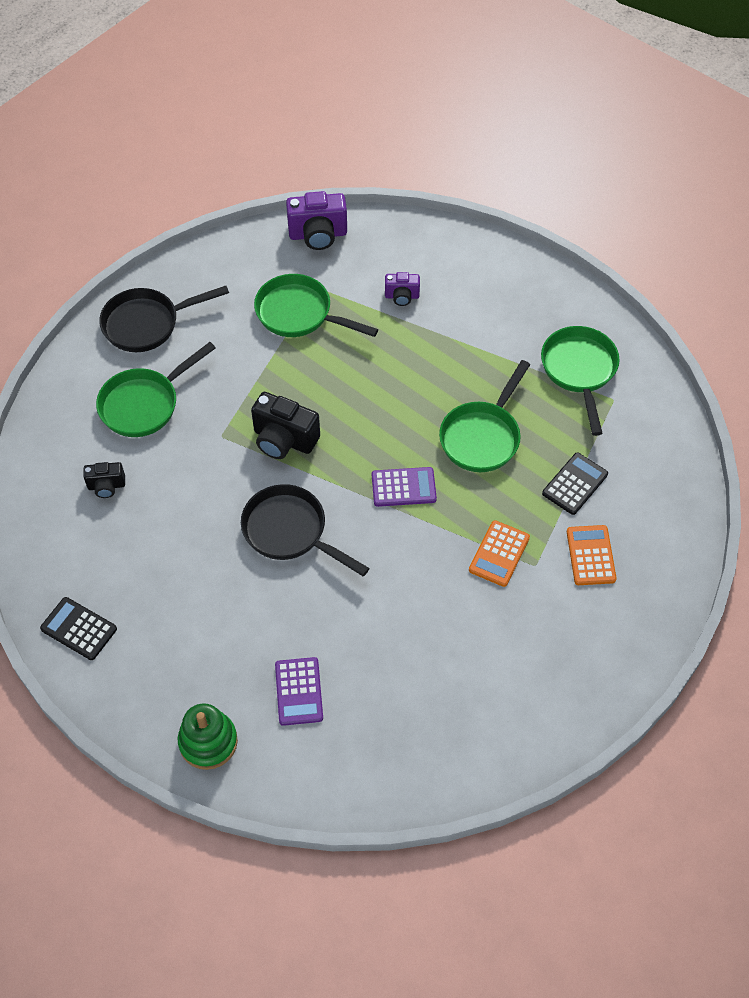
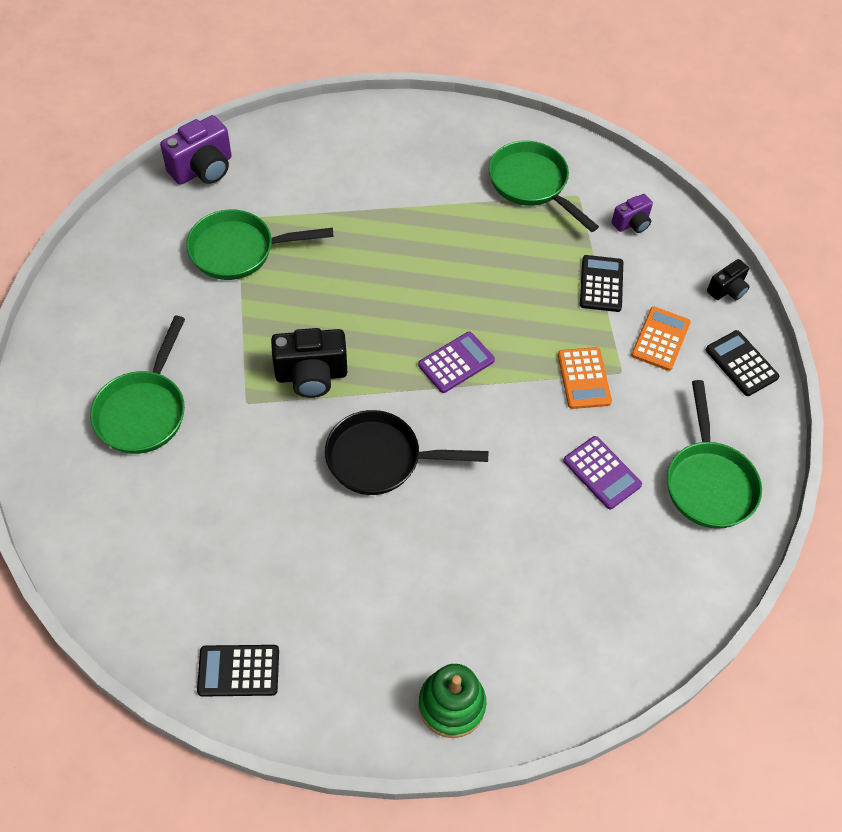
camera: 35 degrees left, 0 degrees up
black camera [84,462,125,498] -> black camera moved to [707,259,750,300]
black pan [99,286,229,352] -> none
purple calculator [275,657,323,726] -> purple calculator moved to [563,436,642,509]
purple camera [385,272,420,306] -> purple camera moved to [612,194,653,233]
green pan [439,360,530,472] -> green pan moved to [667,380,762,529]
orange calculator [567,525,617,585] -> orange calculator turned 60 degrees clockwise [631,307,691,371]
none -> black calculator [706,330,779,396]

